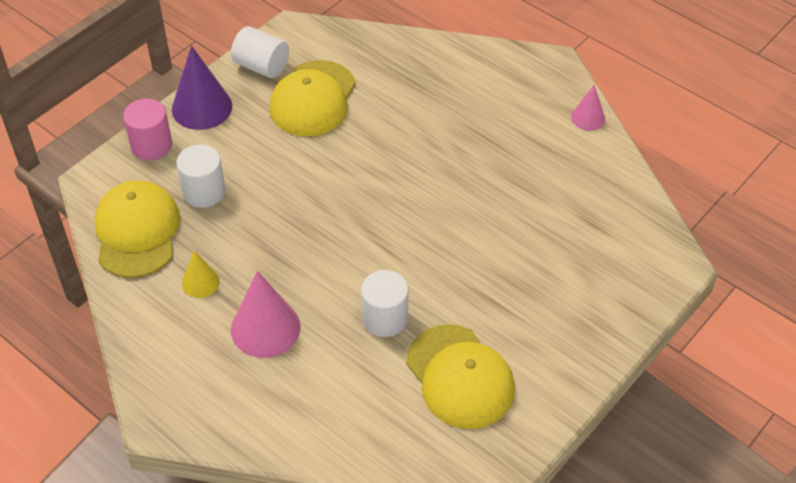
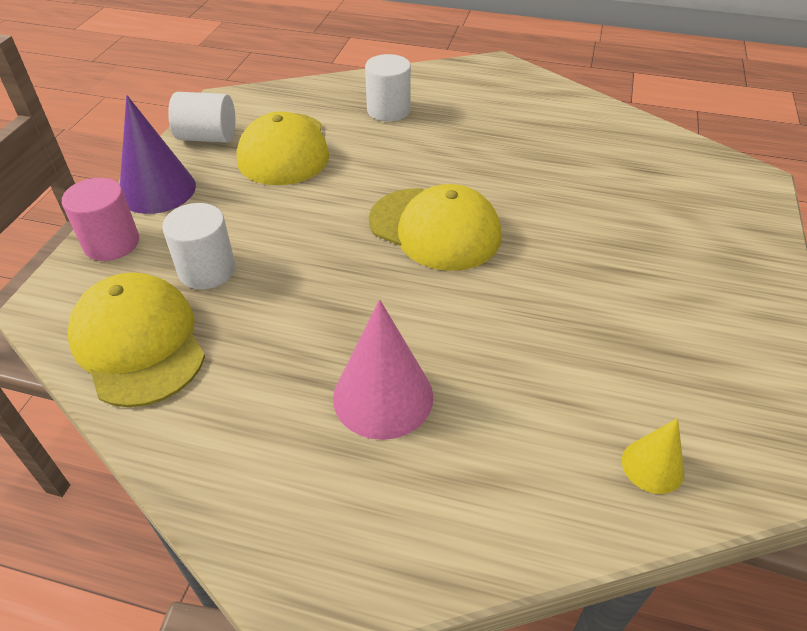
camera: 25 degrees left, 5 degrees down
yellow cone [182,251,220,298] -> yellow cone moved to [622,418,684,494]
white cylinder [361,270,408,337] -> white cylinder moved to [365,54,411,122]
yellow cap [406,324,515,429] -> yellow cap moved to [369,184,502,271]
pink cone [571,85,605,131] -> none

